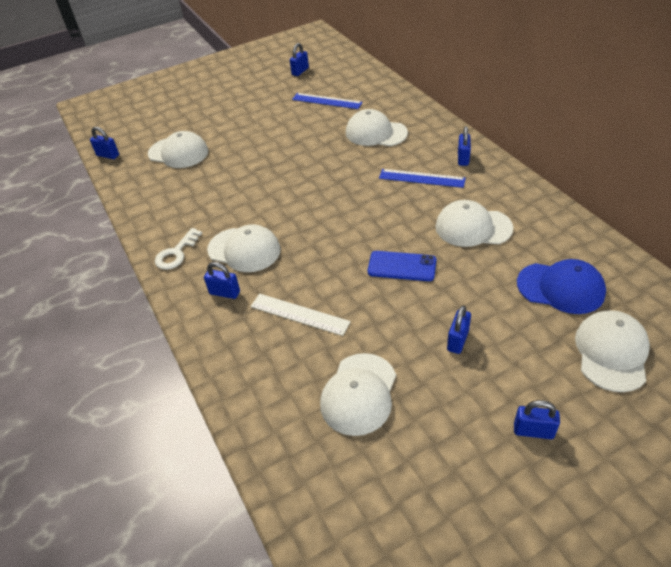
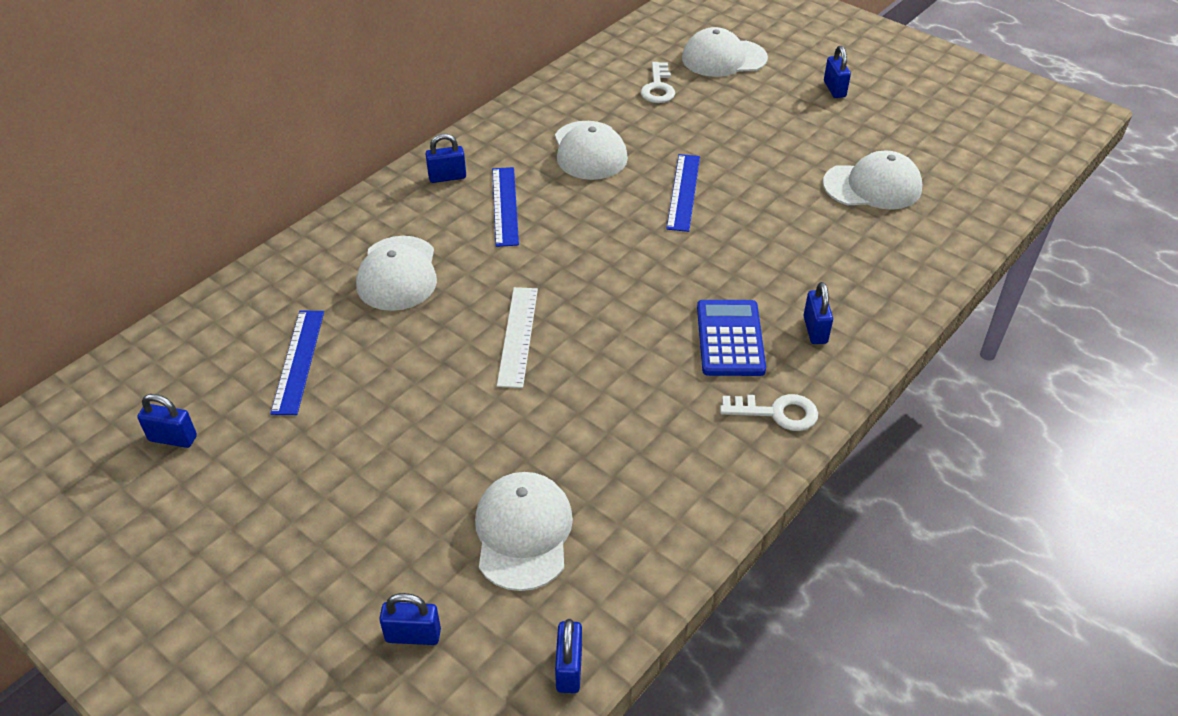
camera: 115 degrees left, 0 degrees up
white cap [207,224,281,272] -> blue calculator [697,300,766,376]
white ruler [251,294,351,336] -> white ruler moved to [497,287,538,388]
blue phone [368,251,436,281] -> blue ruler [666,154,700,232]
blue padlock [447,305,471,354] -> blue padlock moved to [379,593,441,645]
blue cap [517,259,606,314] -> white key [641,62,675,103]

